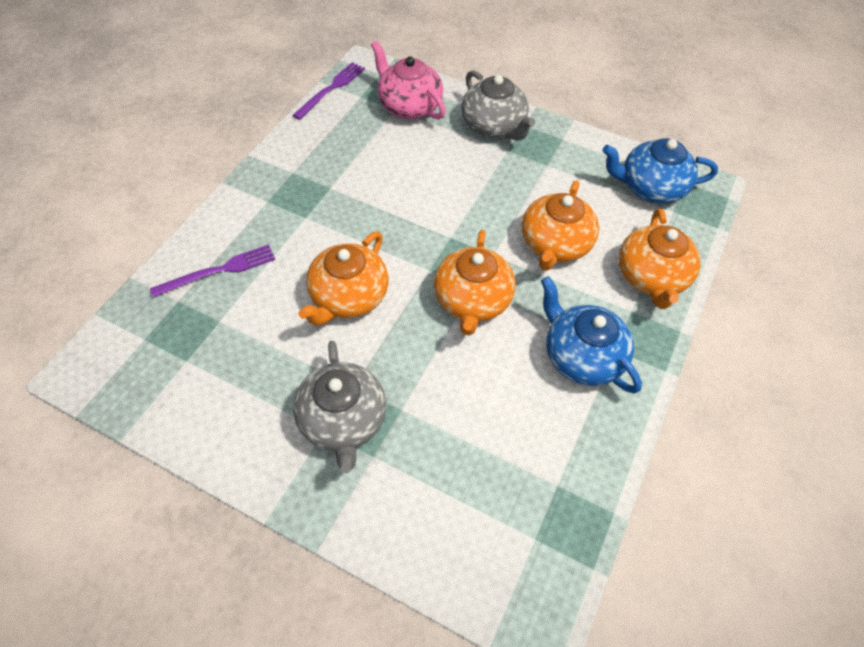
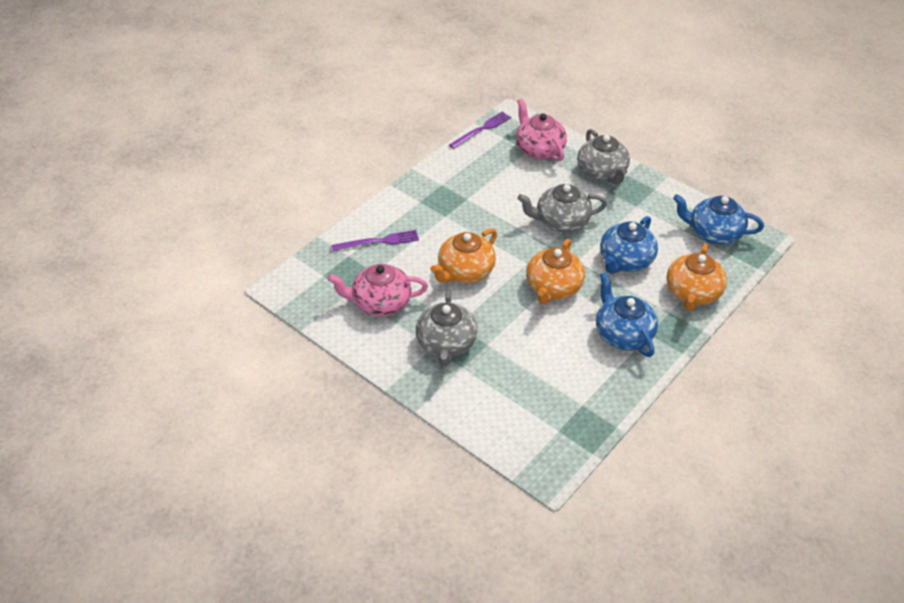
camera: 15 degrees right, 10 degrees down
orange teapot [522,181,599,271] -> blue teapot [600,216,658,274]
none -> pink teapot [327,264,428,316]
none -> grey teapot [517,184,607,232]

